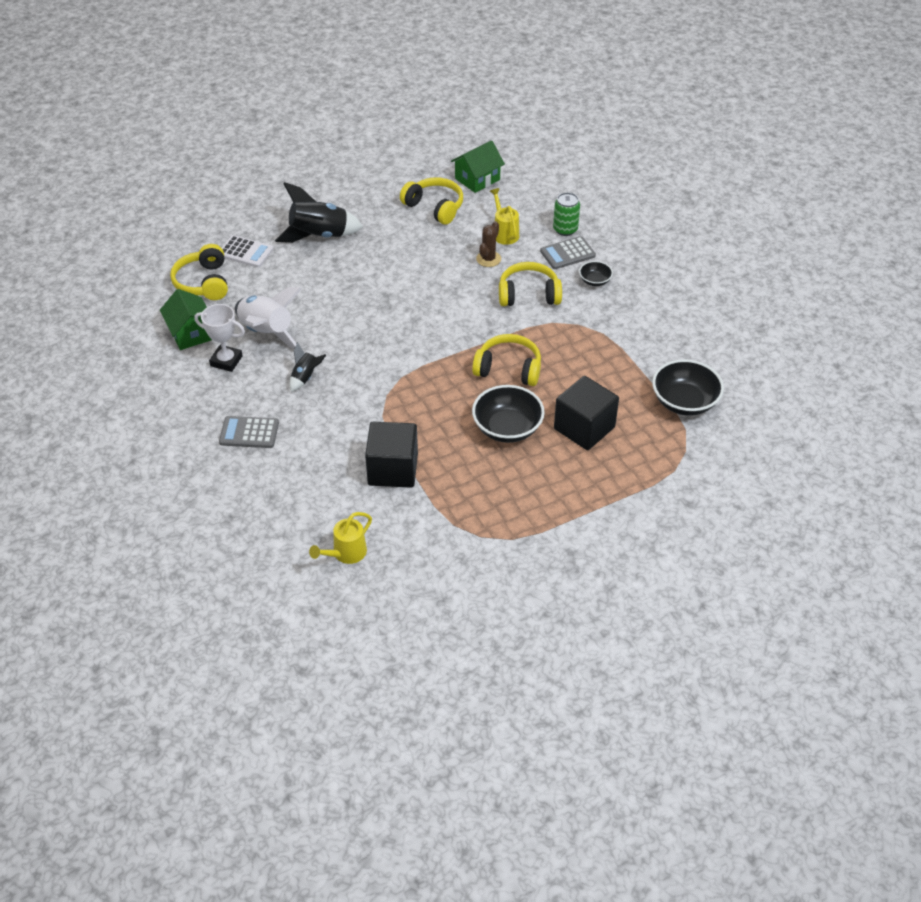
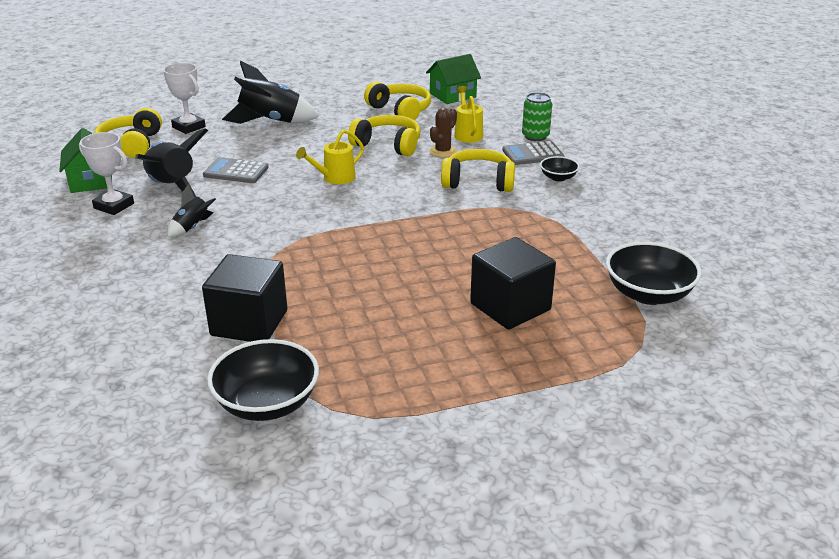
camera: 10 degrees right, 15 degrees down
grey calculator [219,416,279,448] -> grey calculator moved to [203,157,269,183]
white calculator [222,235,274,267] -> white trophy [163,63,206,134]
white rocket [235,287,302,349] -> black rocket [135,128,208,198]
yellow watering can [309,512,372,564] -> yellow watering can moved to [296,129,364,184]
yellow headphones [472,334,541,386] -> yellow headphones moved to [348,115,421,156]
black bowl [472,385,545,443] -> black bowl moved to [207,339,319,421]

